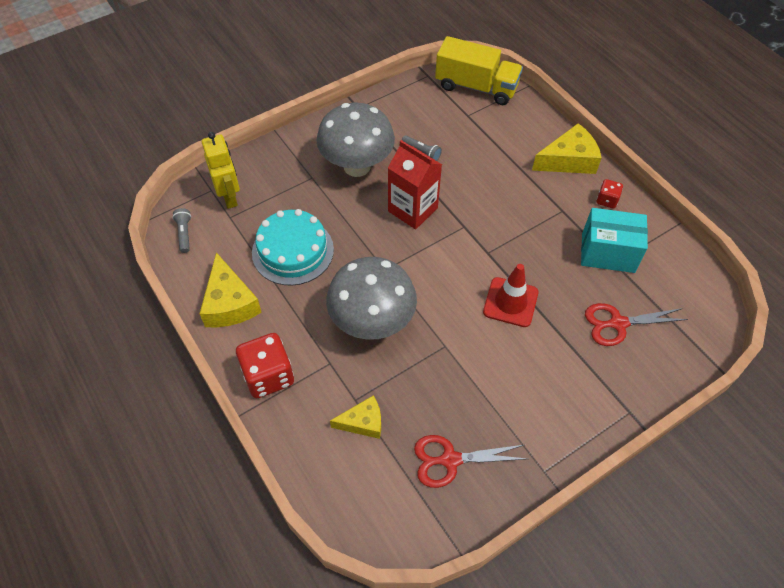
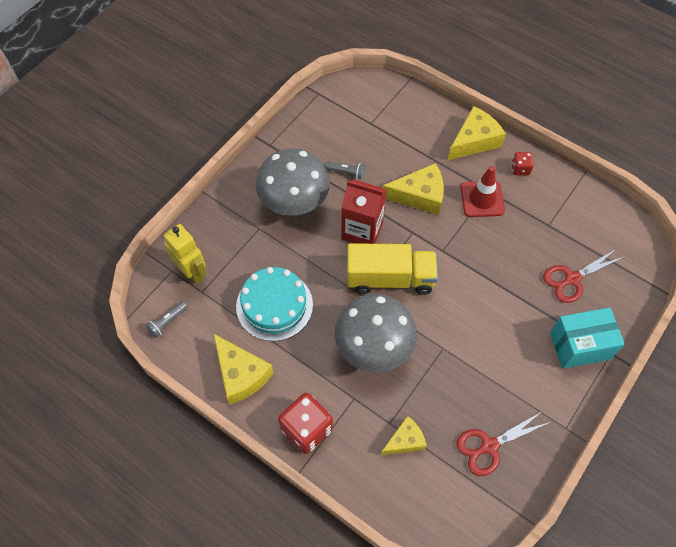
camera: 20 degrees left, 5 degrees up
grey flashlight [172,208,191,253] -> grey flashlight turned 105 degrees counterclockwise [146,301,187,338]
yellow truck [435,36,523,105] -> yellow truck moved to [347,243,438,295]
red traffic cone [483,264,538,327] -> red traffic cone moved to [460,166,505,217]
turquoise box [581,208,648,273] -> turquoise box moved to [550,307,625,369]
none -> yellow cheese [382,163,444,215]

